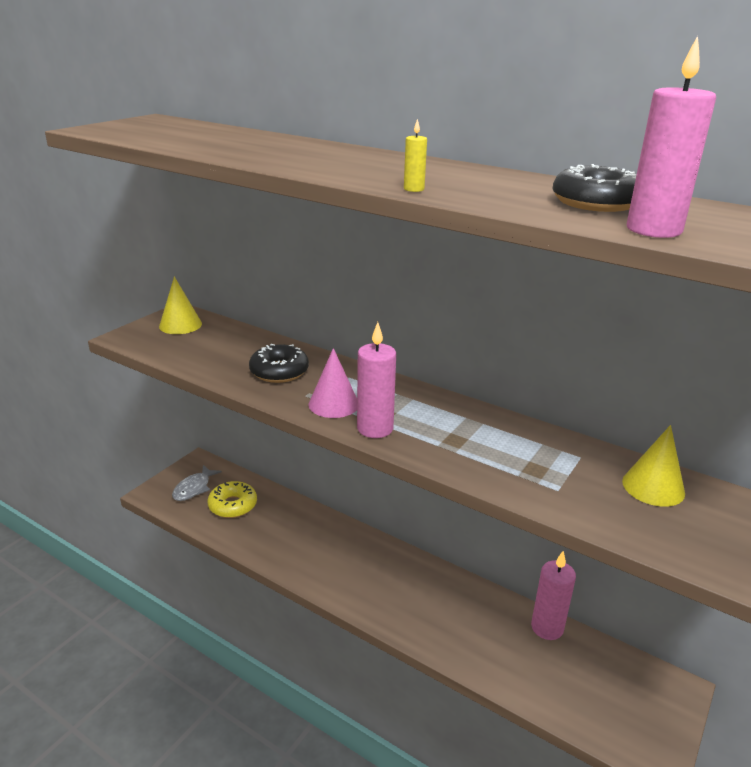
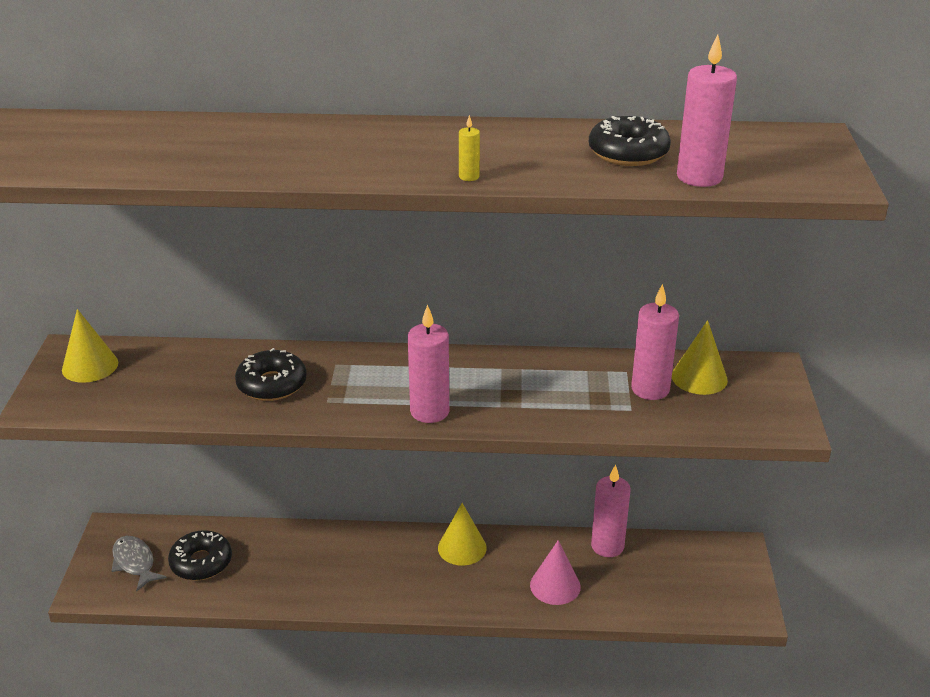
camera: 30 degrees left, 5 degrees up
grey fish [172,465,222,501] -> grey fish turned 150 degrees clockwise [112,536,167,591]
yellow donut [207,481,257,518] -> black donut [168,530,232,581]
pink cone [309,348,357,418] -> pink cone moved to [530,540,581,605]
none -> yellow cone [438,503,487,566]
none -> pink candle [631,284,679,400]

